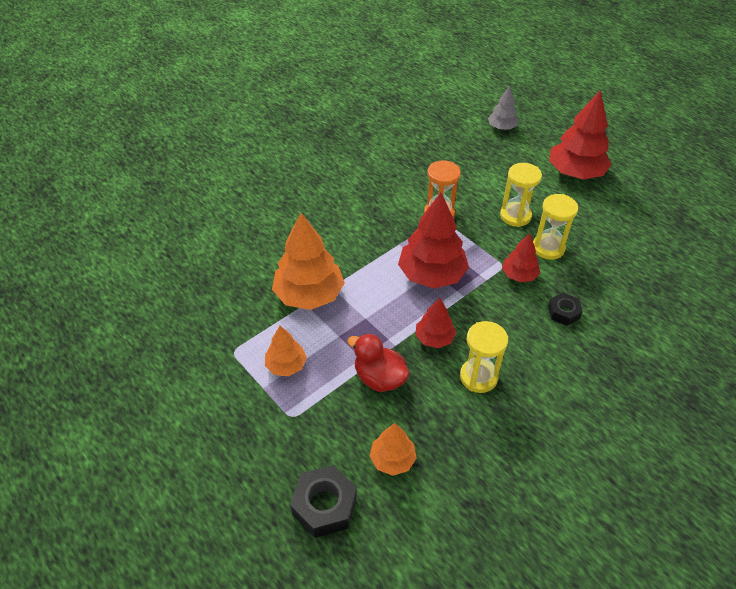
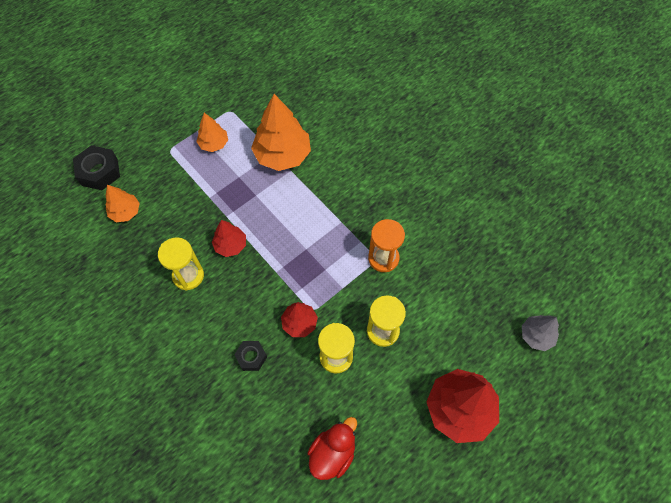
camera: 90 degrees right, 15 degrees up
red duck [347,333,410,392] -> red duck moved to [308,417,357,480]
red tree [398,192,469,289] -> none

